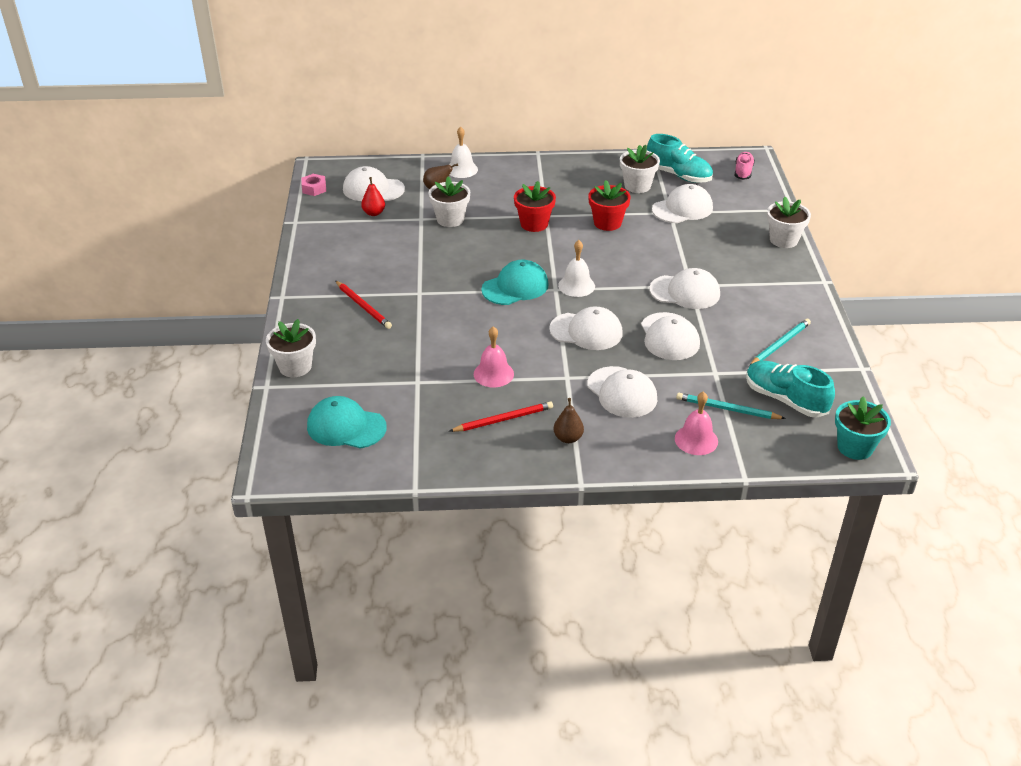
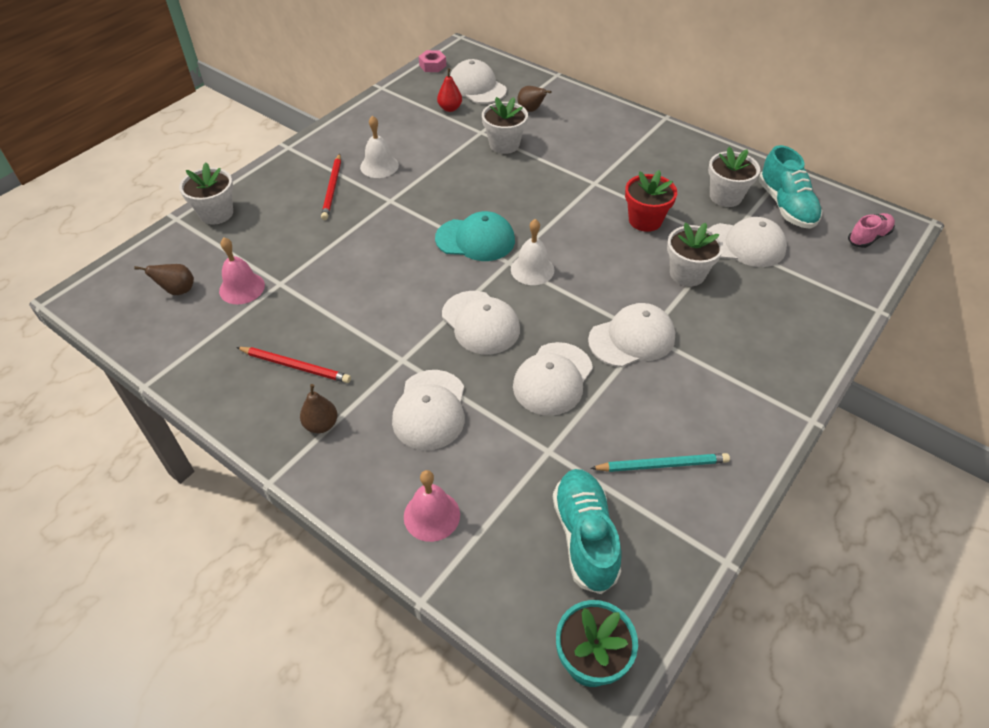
camera: 40 degrees right, 10 degrees up
turquoise cap [307,396,387,449] -> brown pear [134,264,194,295]
white bell [449,127,478,178] -> white bell moved to [360,115,399,178]
pink bell [474,326,514,387] -> pink bell moved to [219,238,265,304]
red flower pot [514,181,556,232] -> none
white cap [649,268,720,309] -> white cap turned 75 degrees counterclockwise [588,303,675,367]
turquoise pencil [676,393,786,419] -> none
white flower pot [767,197,811,248] -> white flower pot moved to [667,222,724,286]

